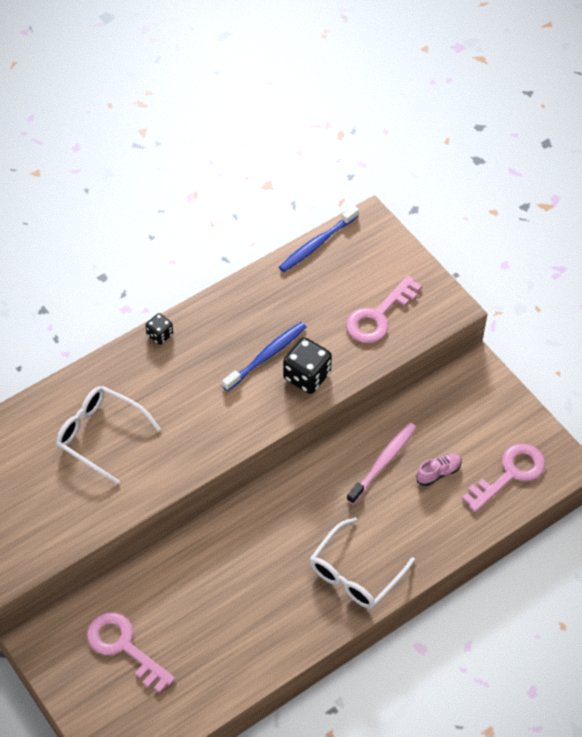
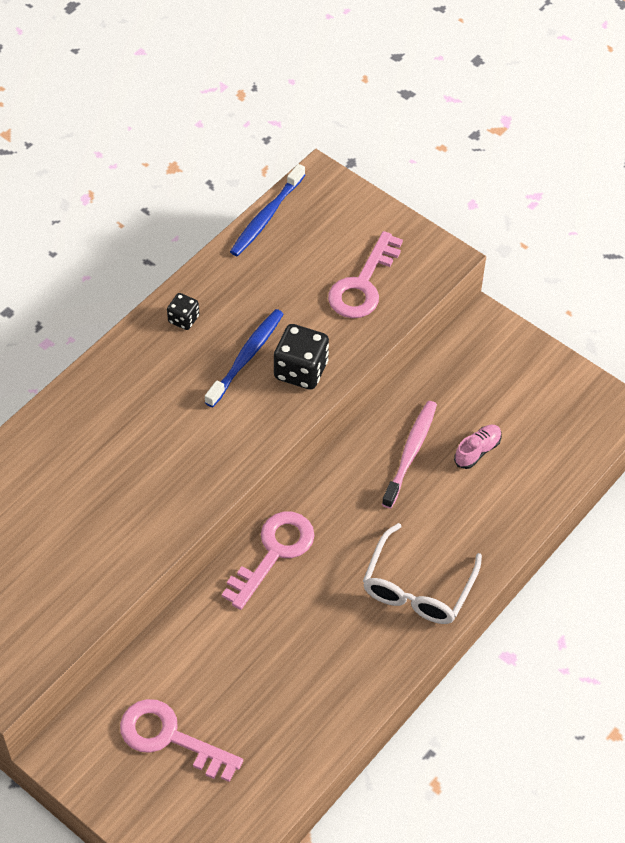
camera: 15 degrees left, 0 degrees up
white glasses [56,386,161,484] -> none
black dice [146,313,173,345] -> black dice moved to [167,293,199,330]
pink key [462,444,545,512] -> pink key moved to [222,511,315,610]

